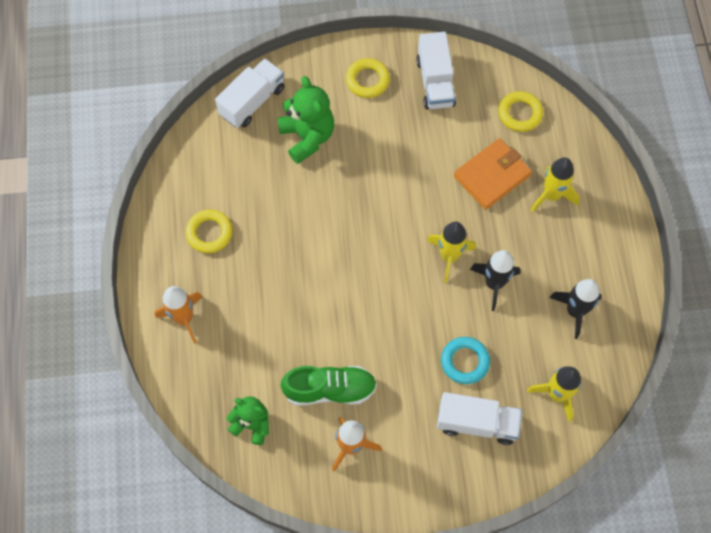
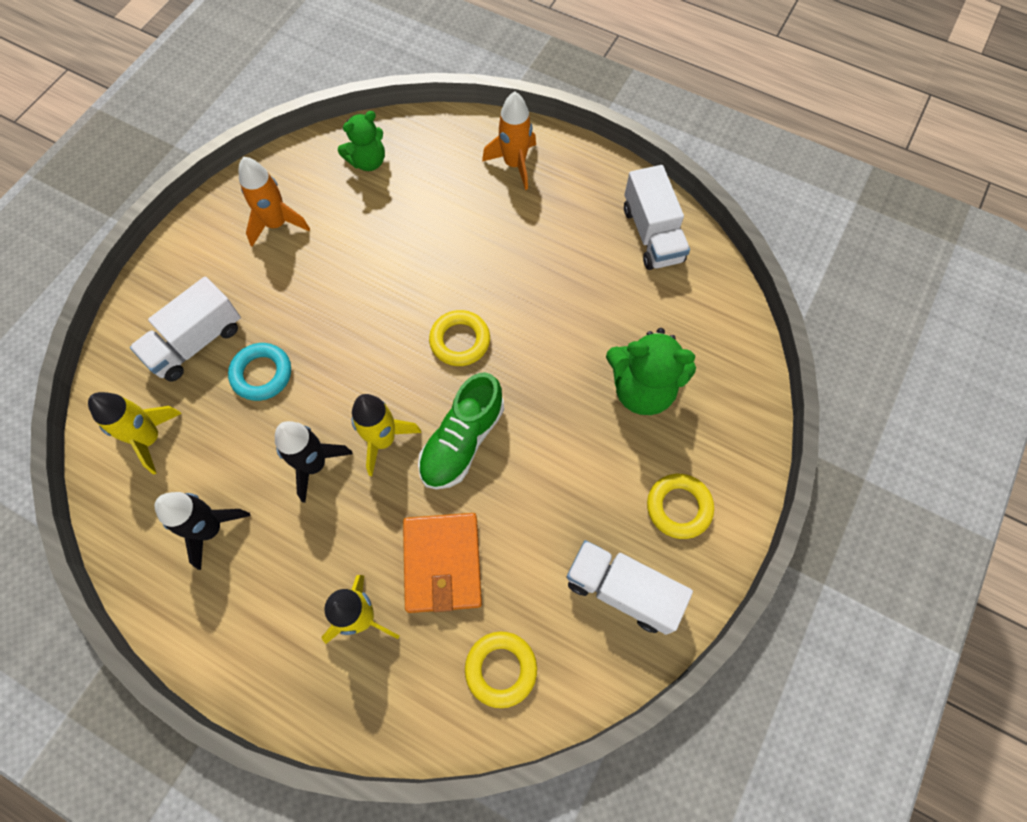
camera: 125 degrees right, 0 degrees up
yellow ring [186,209,232,253] -> yellow ring moved to [429,310,490,366]
white truck [215,58,285,128] -> white truck moved to [624,165,690,270]
green shoe [281,366,377,406] -> green shoe moved to [418,372,504,489]

